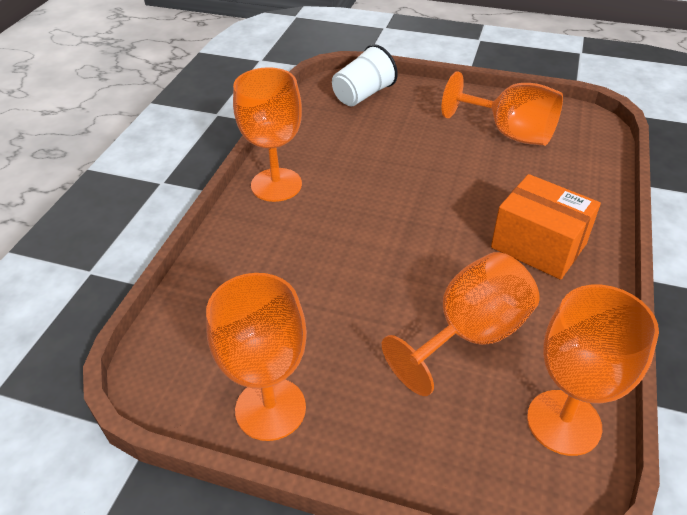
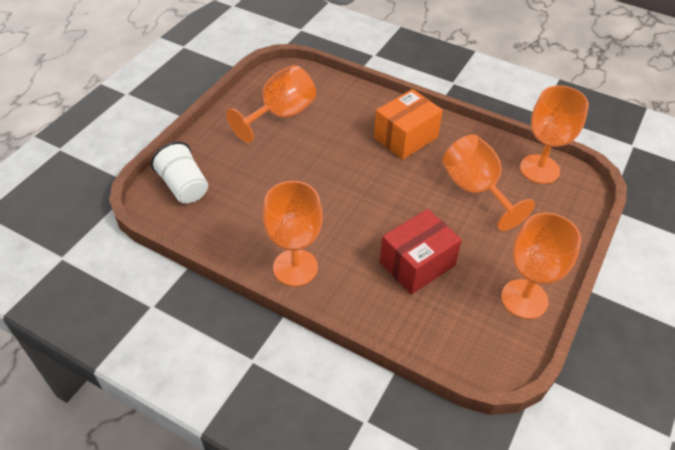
camera: 80 degrees left, 5 degrees up
none -> red box [380,209,462,294]

